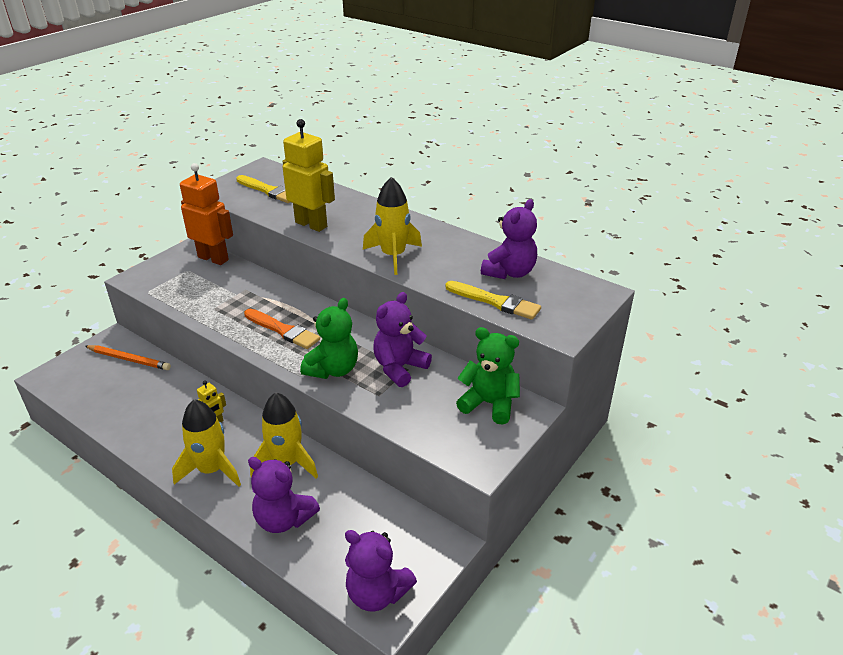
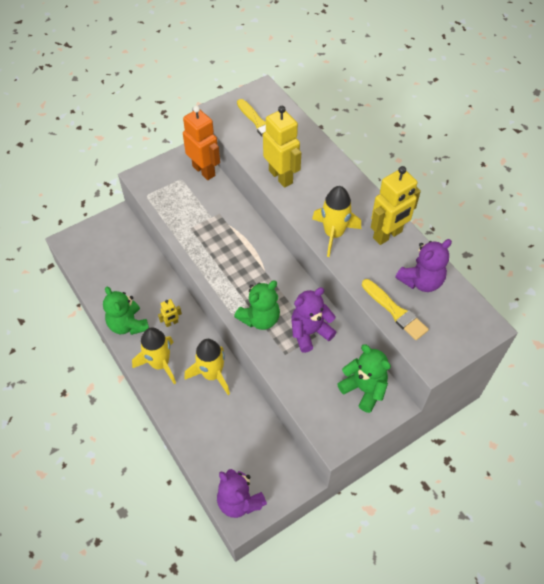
camera: 20 degrees right, 20 degrees up
orange pencil [85,345,171,370] -> none
orange brush [244,309,320,349] -> none
purple teddy bear [248,457,320,533] -> none
none -> green teddy bear [103,287,149,335]
none -> yellow robot [371,166,421,245]

